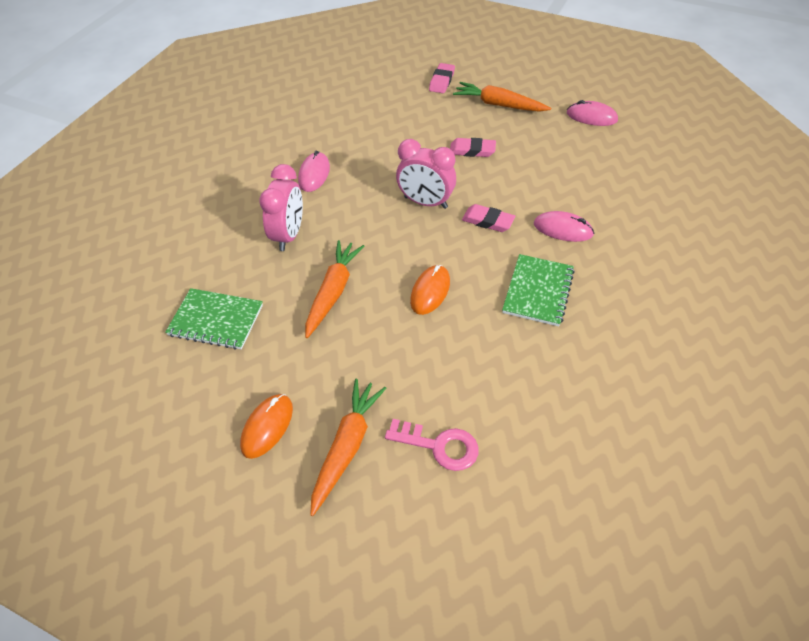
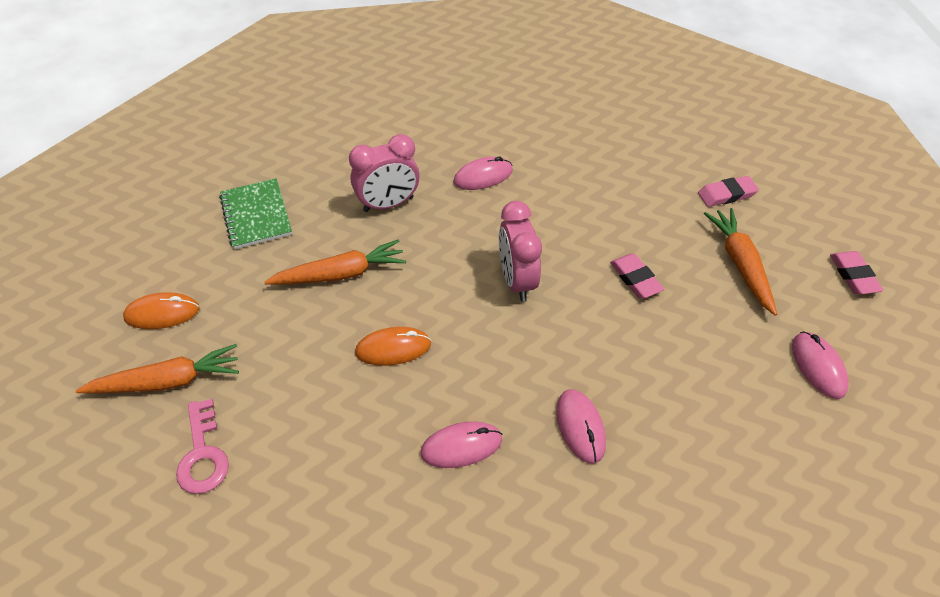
camera: 55 degrees right, 0 degrees up
pink eraser [462,204,515,232] -> pink eraser moved to [830,251,884,294]
green notebook [502,254,575,326] -> pink mouse [420,421,502,468]

